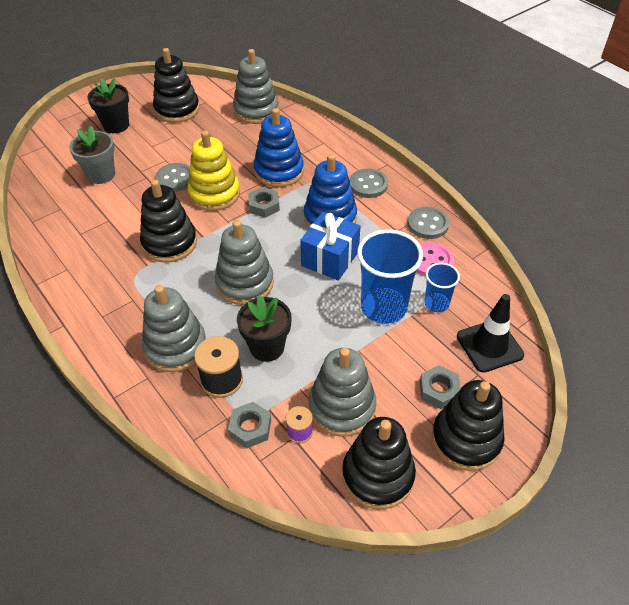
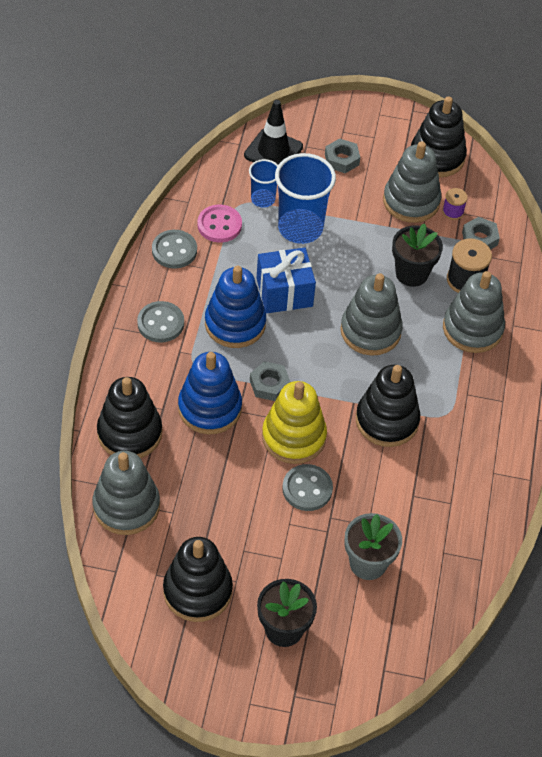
camera: 135 degrees left, 5 degrees up
black stacking toy [432,380,505,471] -> black stacking toy moved to [97,377,162,458]

